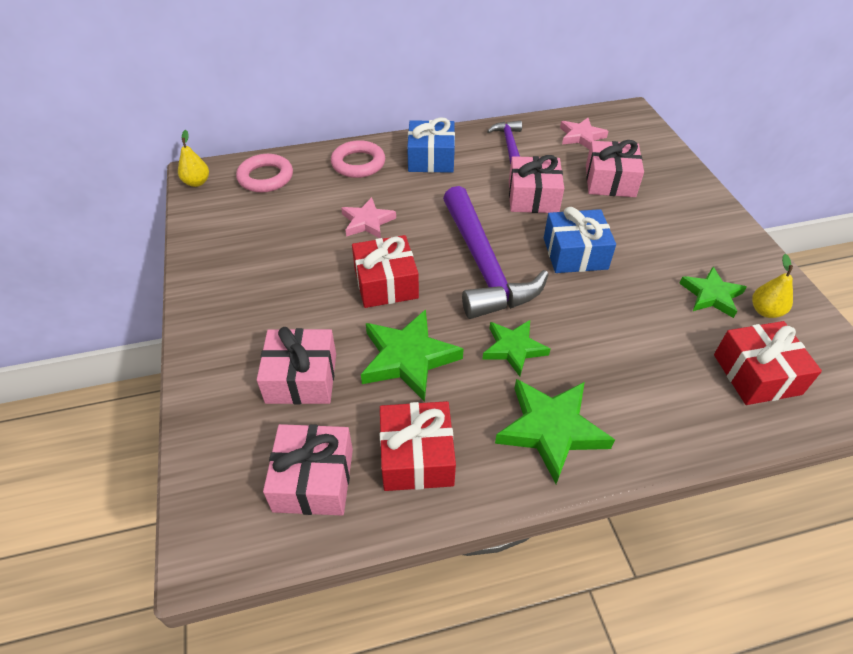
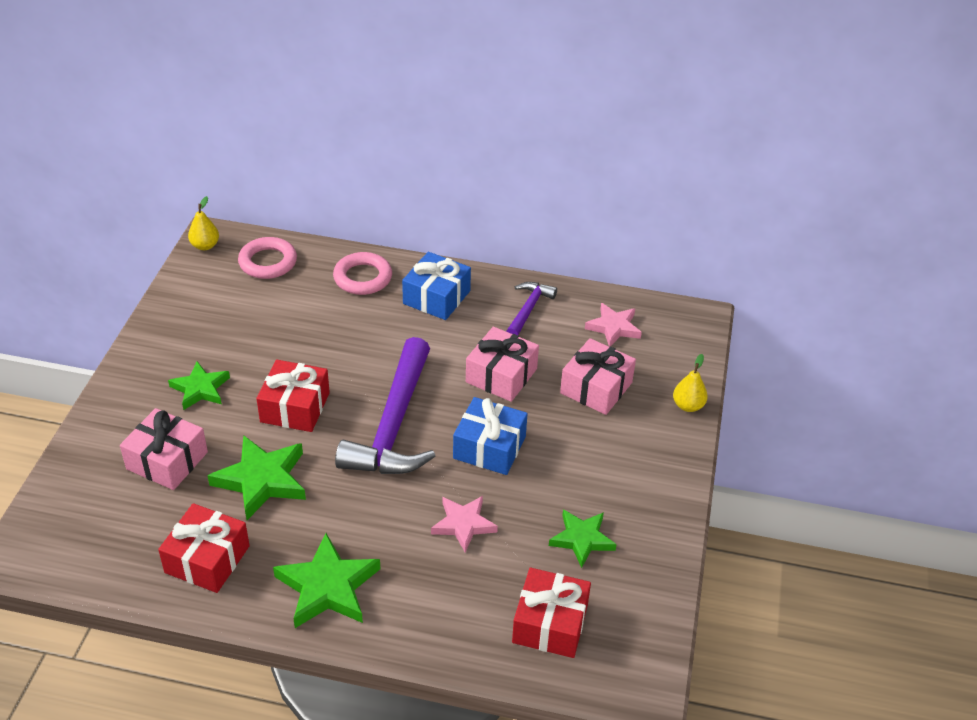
camera: 25 degrees right, 5 degrees down
pink gift [263,424,353,516] -> none
pink star [341,197,396,238] -> pink star moved to [431,496,498,552]
green star [482,320,550,377] -> green star moved to [168,361,230,410]
yellow pear [752,254,793,318] -> yellow pear moved to [673,354,708,412]

